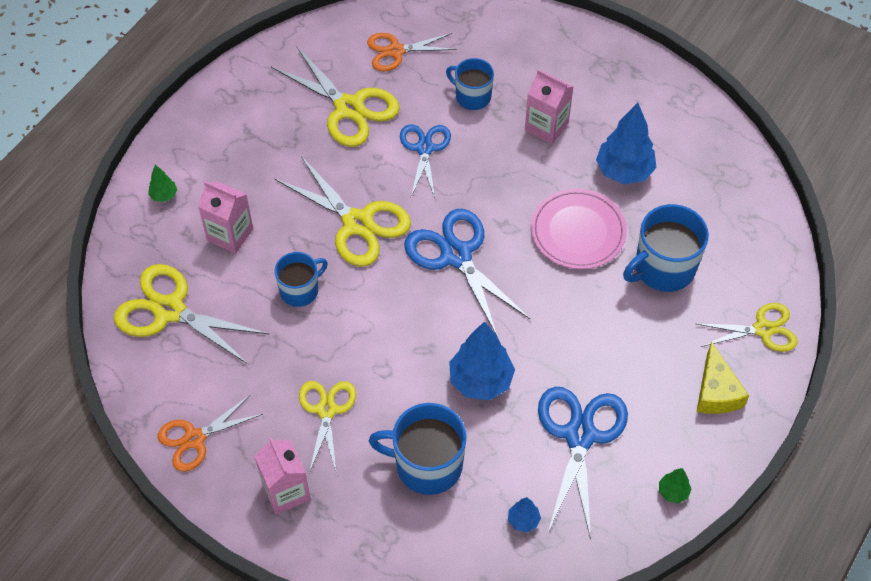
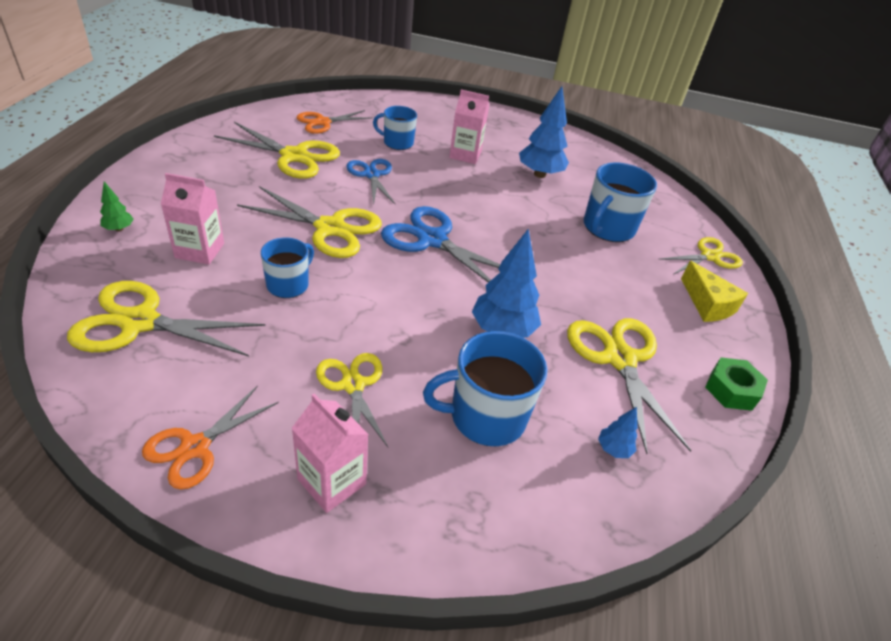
camera: 25 degrees left, 15 degrees down
pink plate [531,189,627,269] -> none
blue scissors [538,387,628,539] -> yellow scissors [567,318,691,454]
green tree [659,468,692,503] -> green nut [705,358,768,411]

